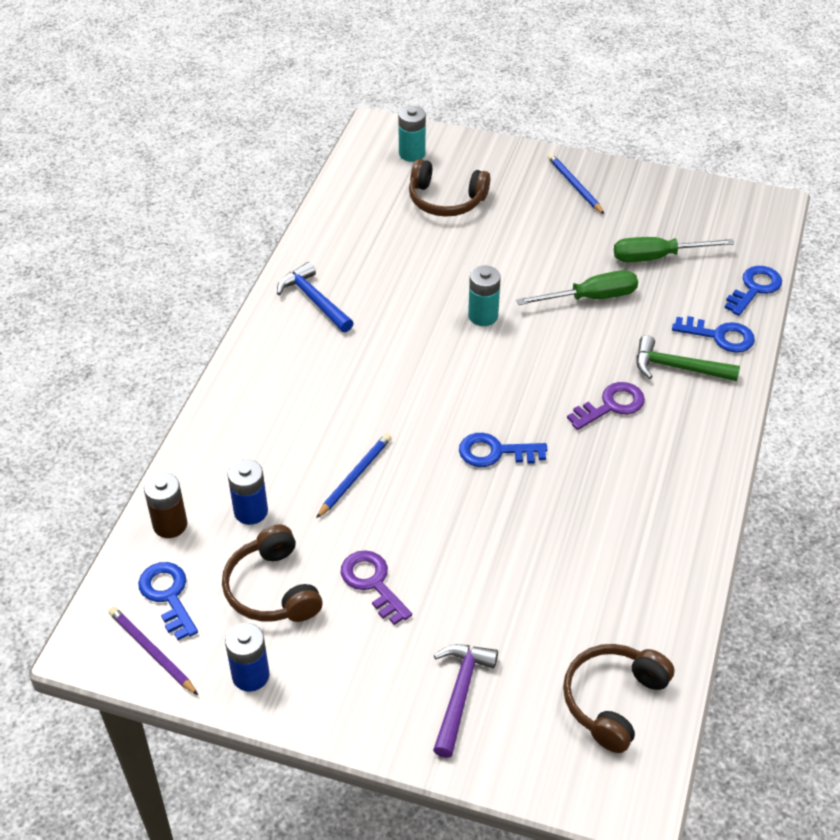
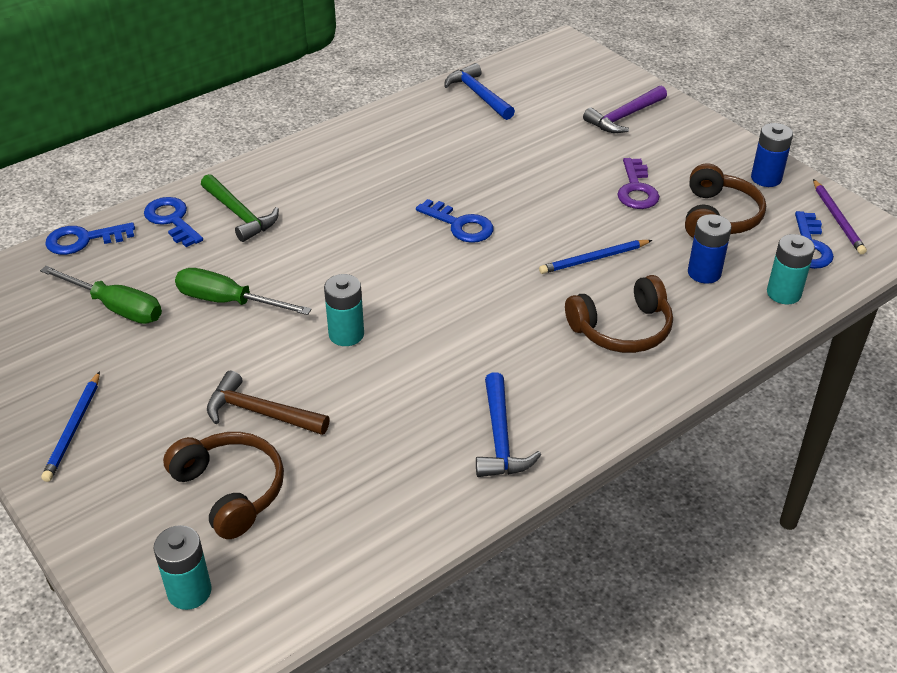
camera: 145 degrees left, 5 degrees down
brown battery [144,473,187,538] -> turquoise battery [767,234,815,304]
brown headphones [563,644,674,753] -> brown headphones moved to [565,275,673,353]
purple key [567,382,645,430] -> none
none -> brown hammer [207,371,330,435]
none -> blue hammer [444,63,515,120]

